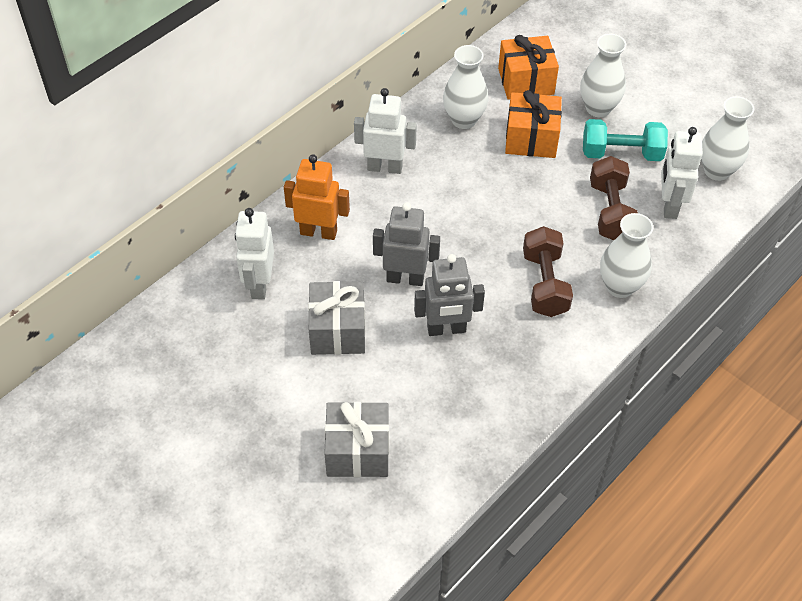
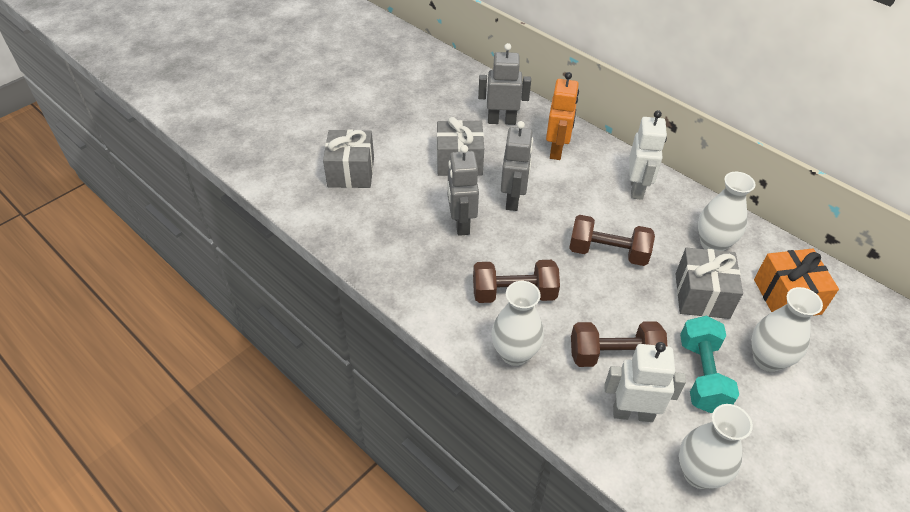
camera: 90 degrees right, 5 degrees down
white robot [235,208,274,299] -> grey robot [478,43,531,125]
orange gift [505,90,562,158] -> grey gift [676,248,743,319]
none -> brown dumbbell [569,215,655,266]

